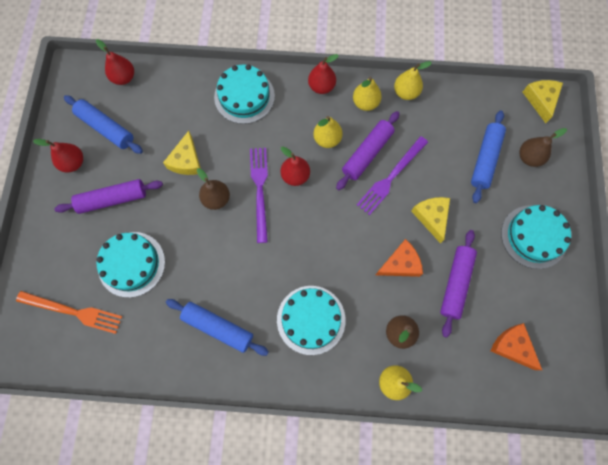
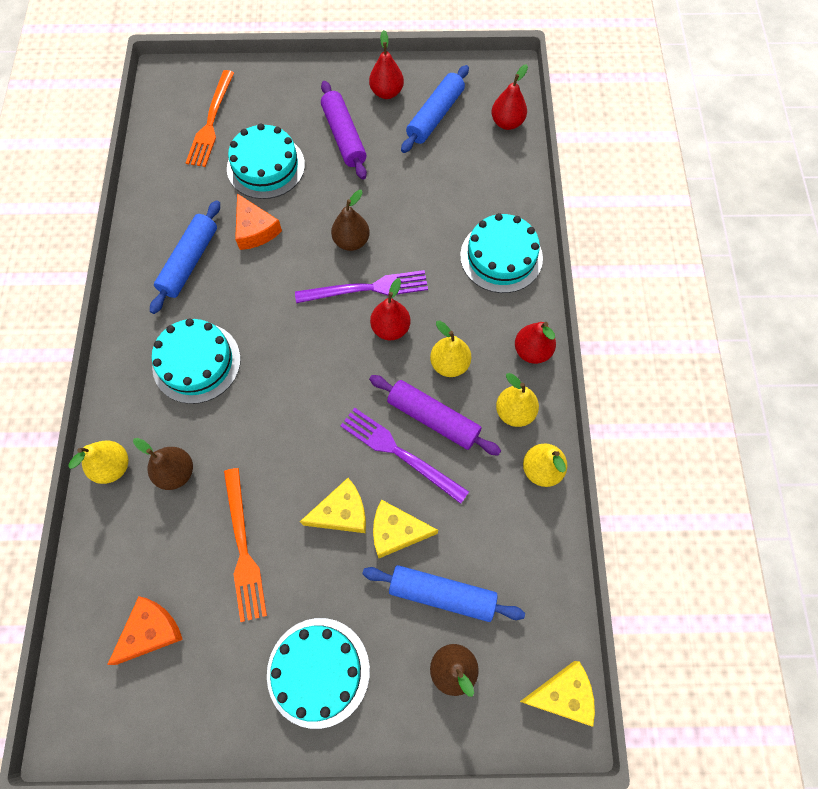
camera: 85 degrees right, 5 degrees down
yellow cheese [163,131,201,175] -> yellow cheese moved to [373,500,438,558]
orange cheese [376,239,423,277] -> orange cheese moved to [235,194,282,250]
purple rolling pin [440,230,477,338] -> orange fork [224,468,267,622]

